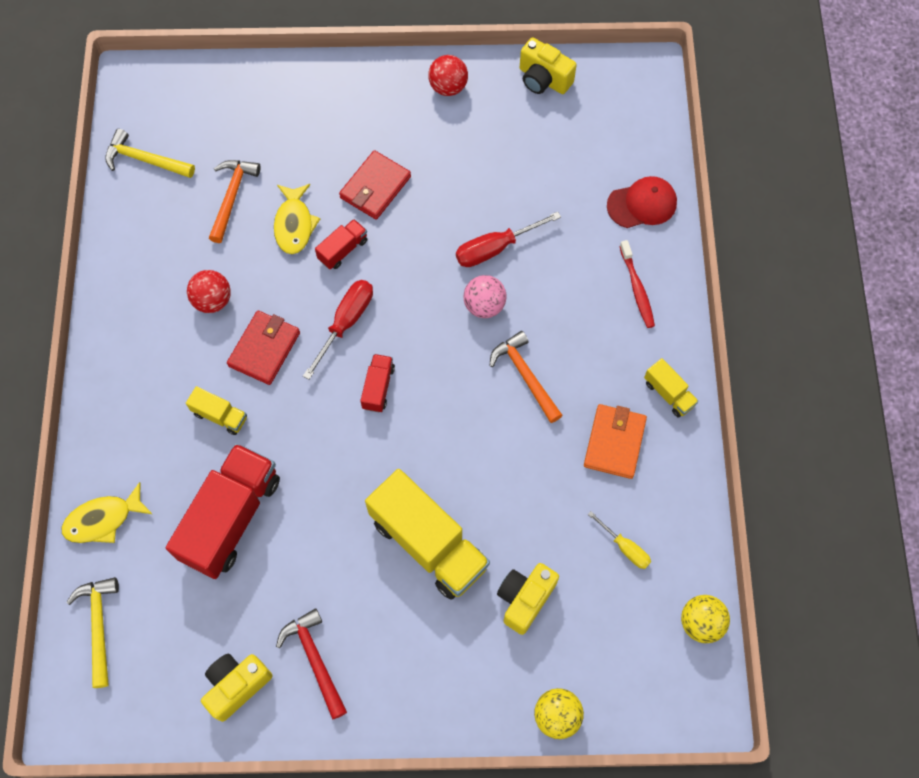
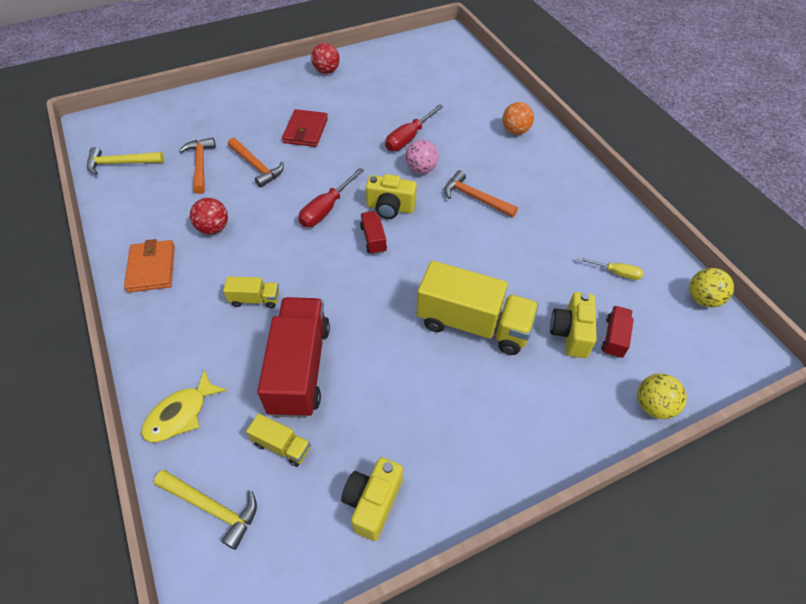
camera: 25 degrees left, 15 degrees down
yellow hammer [66,577,119,688] -> yellow hammer turned 150 degrees clockwise [154,470,257,550]
red wallet [227,311,300,385] -> none
yellow fish [274,184,320,254] -> orange hammer [228,138,284,187]
red hammer [276,608,347,720] -> none
red screwdriver [303,280,373,379] -> red screwdriver turned 150 degrees counterclockwise [298,168,364,227]
red truck [315,219,367,270] -> red truck moved to [601,306,634,358]
yellow camera [520,38,577,94] -> yellow camera moved to [366,174,417,219]
orange wallet [584,404,647,479] -> orange wallet moved to [124,239,175,292]
red cap [607,176,677,228] -> none
red toothbrush [619,240,655,328] -> orange ball [502,102,534,135]
yellow truck [644,358,699,418] -> yellow truck moved to [246,413,310,467]

